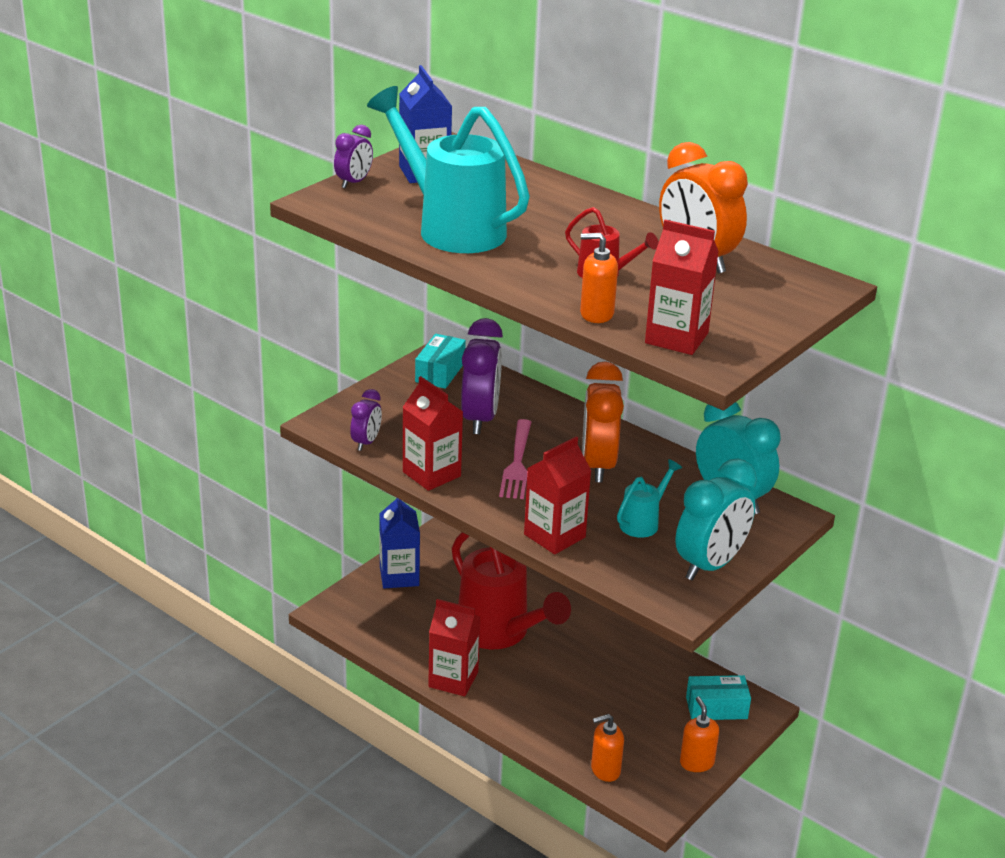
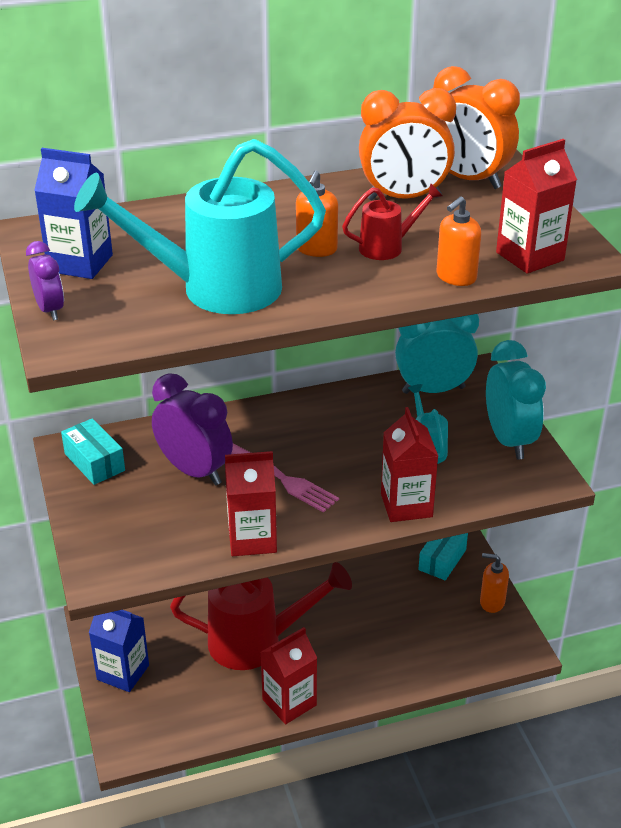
camera: 55 degrees left, 5 degrees up
purple clock [350,389,382,451] -> none
orange clock [582,361,624,483] -> orange clock moved to [433,66,520,189]
orange soap dispenser [591,714,624,782] -> orange soap dispenser moved to [296,171,338,257]

